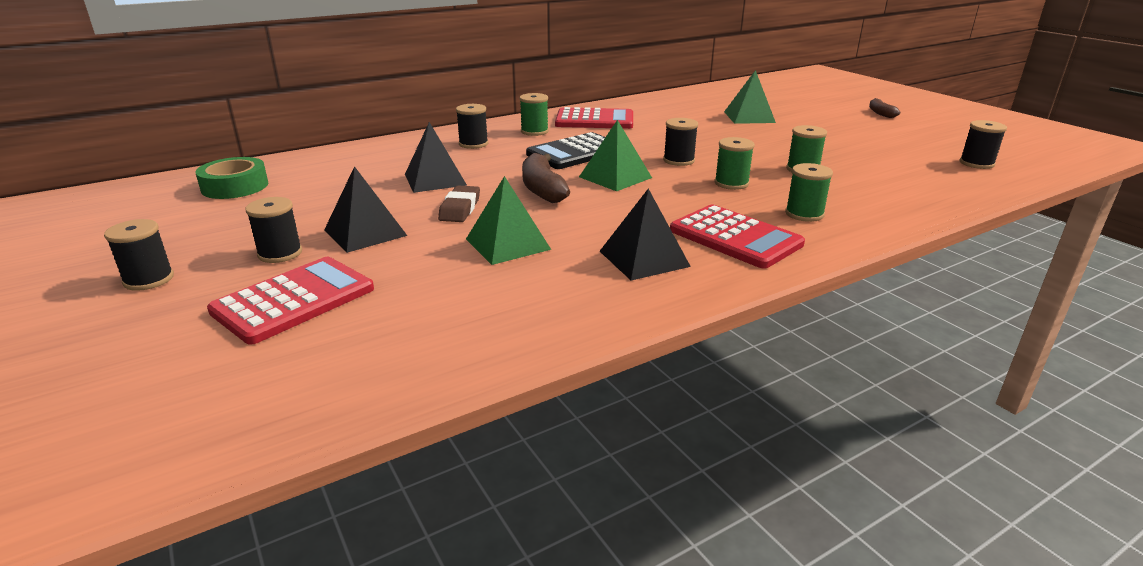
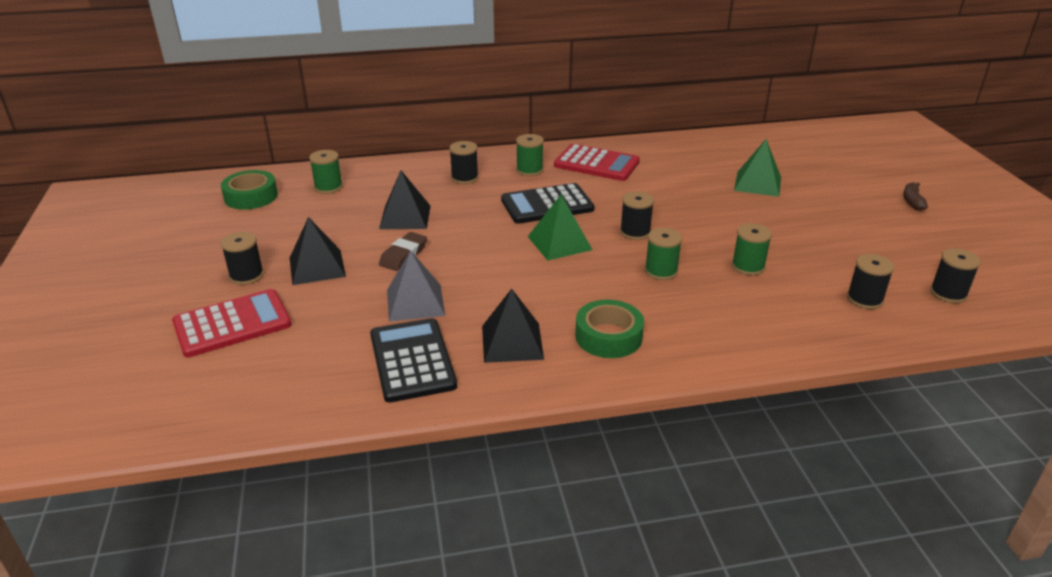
camera: 20 degrees right, 5 degrees up
black spool [104,219,174,291] -> black spool moved to [847,254,894,309]
green pyramid [466,176,551,265] -> grey pyramid [387,250,445,322]
brown banana [522,153,570,203] -> none
red calculator [670,205,805,269] -> green tape [575,300,644,358]
green spool [785,163,833,222] -> green spool moved to [309,150,343,194]
none -> black calculator [370,318,457,403]

